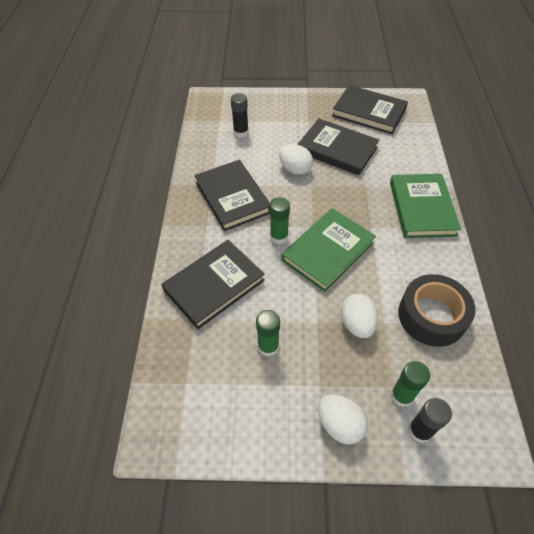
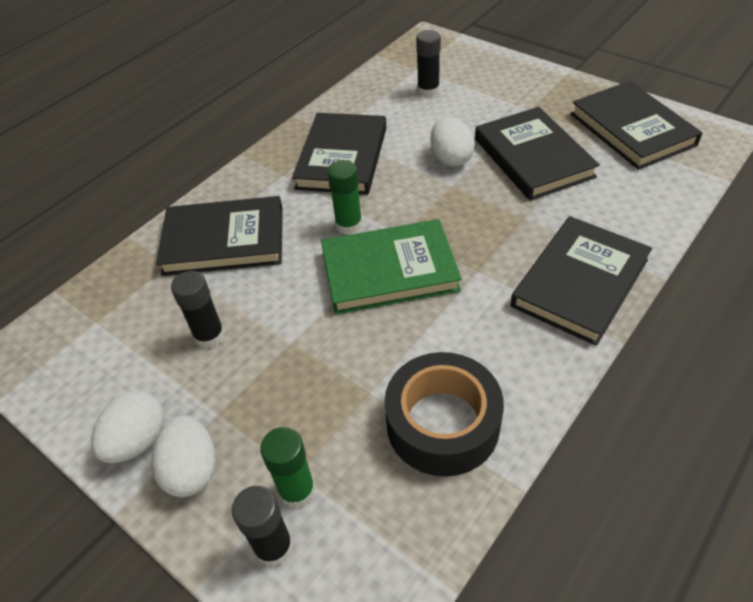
camera: 40 degrees right, 5 degrees down
green glue stick [256,310,280,356] -> black glue stick [171,271,225,348]
white egg [341,294,378,338] -> white egg moved to [91,391,165,463]
green book [390,174,461,238] -> black book [510,216,652,346]

